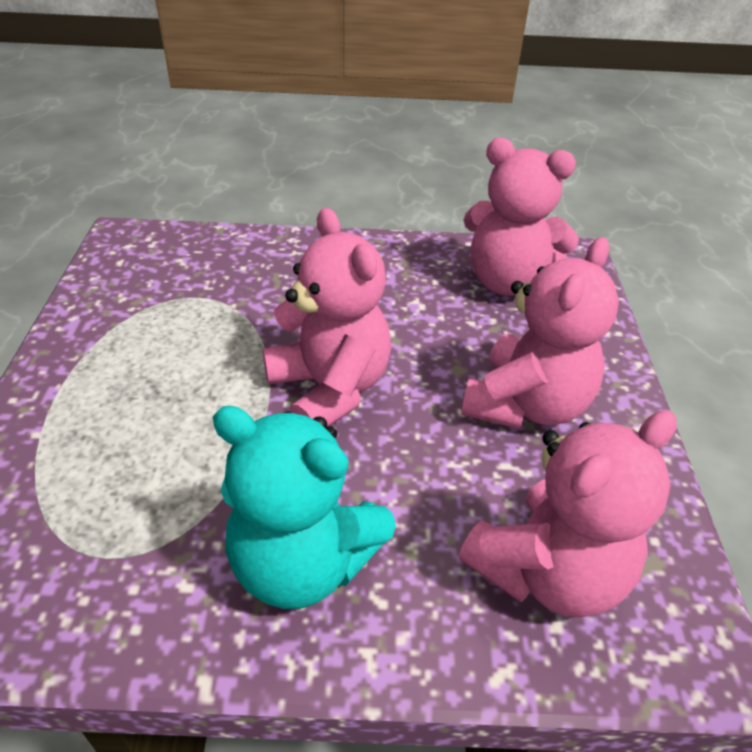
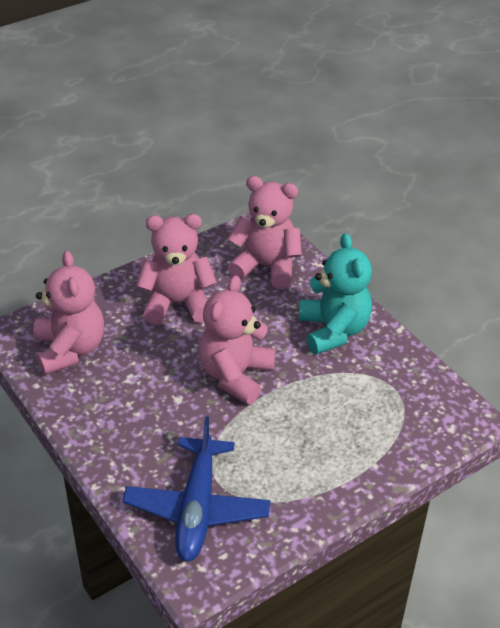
camera: 125 degrees left, 0 degrees up
none -> blue plane [123,416,271,562]

